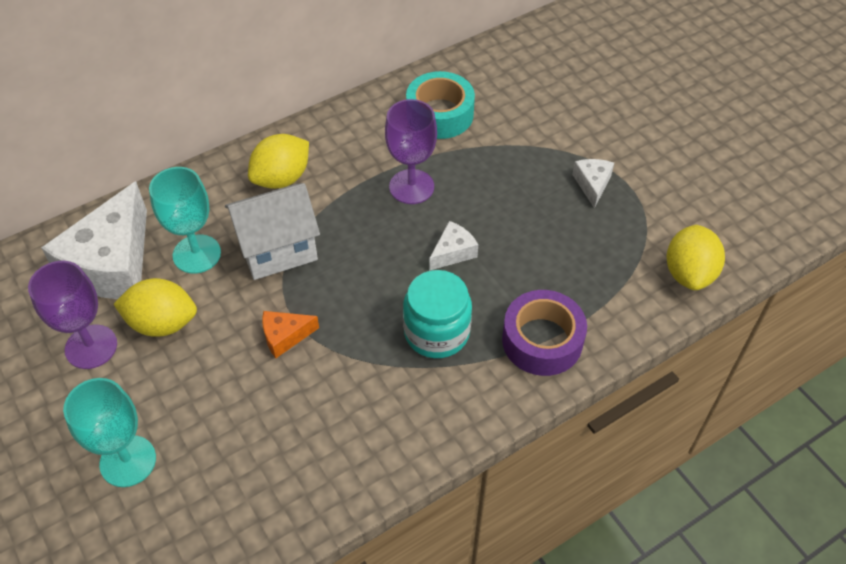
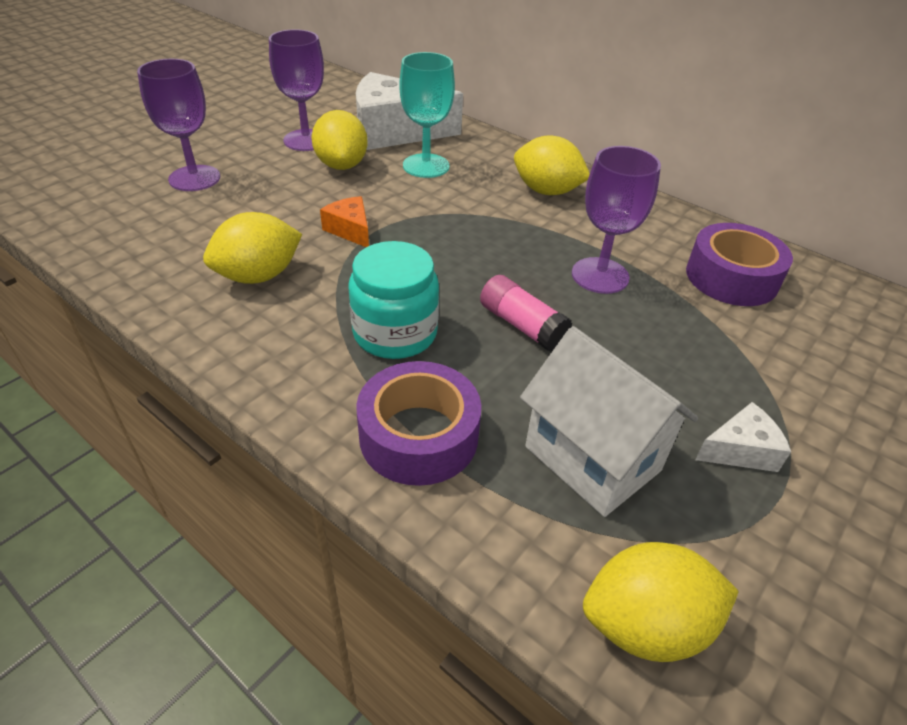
camera: 70 degrees right, 10 degrees down
turquoise goblet [63,378,156,487] -> purple goblet [137,59,220,191]
white house [225,183,320,280] -> white house moved to [520,326,698,517]
turquoise tape [406,71,475,139] -> purple tape [686,223,793,306]
white cheese [429,221,478,271] -> pink glue stick [480,275,572,352]
none -> yellow lemon [203,212,302,284]

